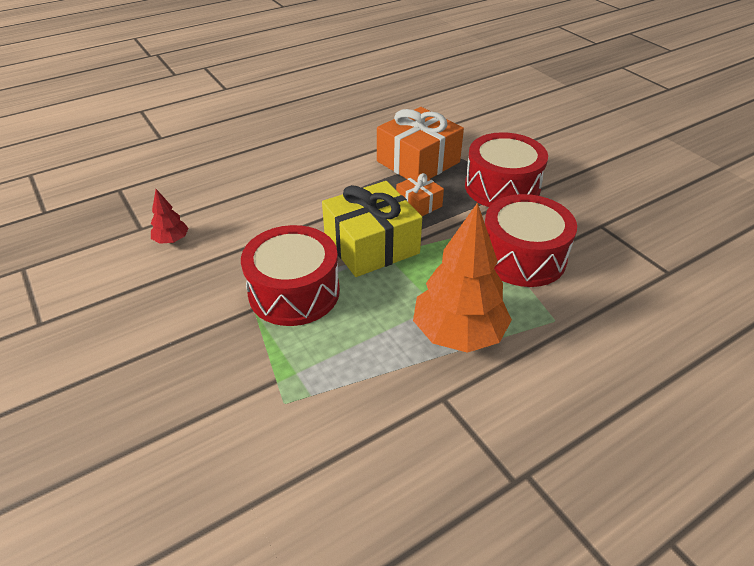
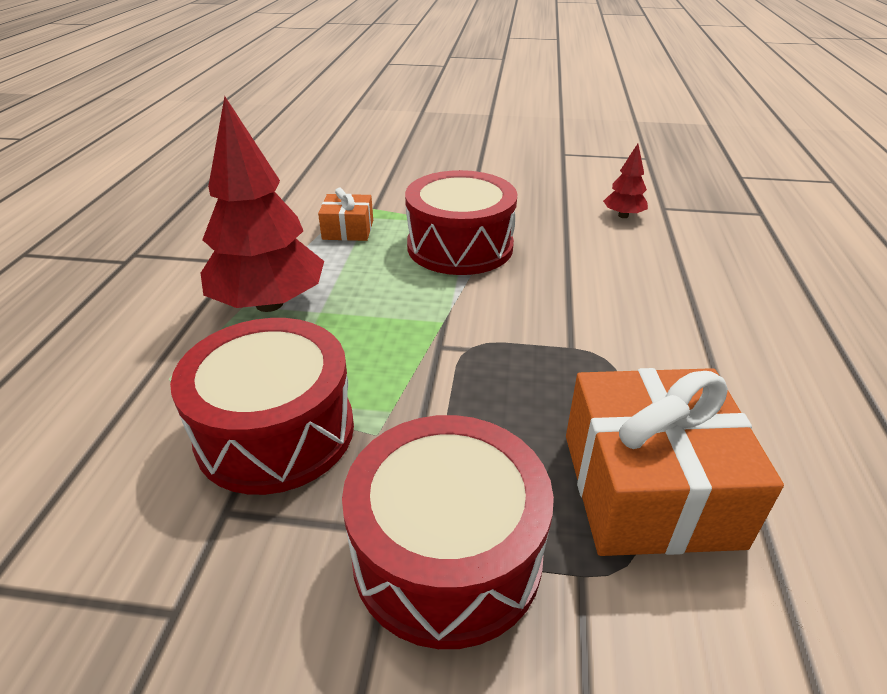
camera: 130 degrees right, 5 degrees down
yellow gift [322,181,422,277] -> none
orange gift [396,173,444,216] -> orange gift moved to [318,188,373,241]
orange tree [413,203,512,353] -> red tree [201,96,324,312]

